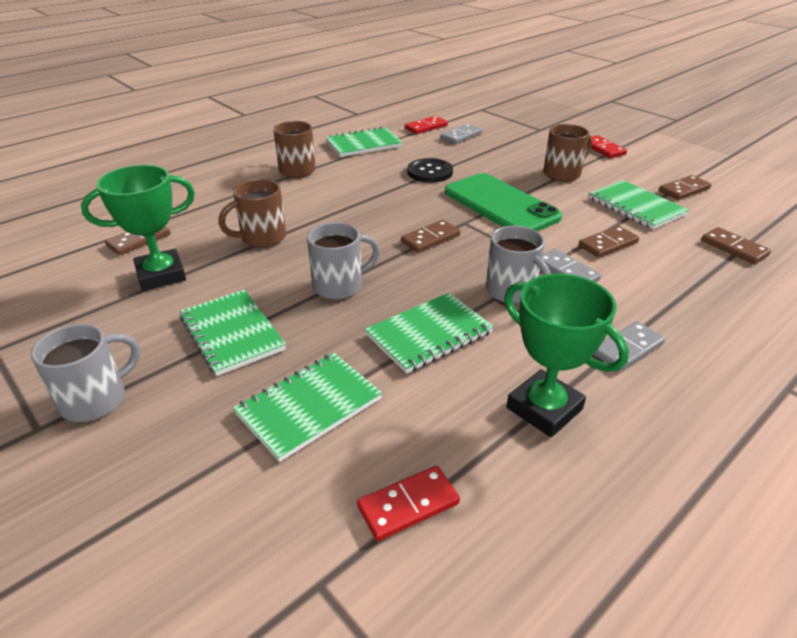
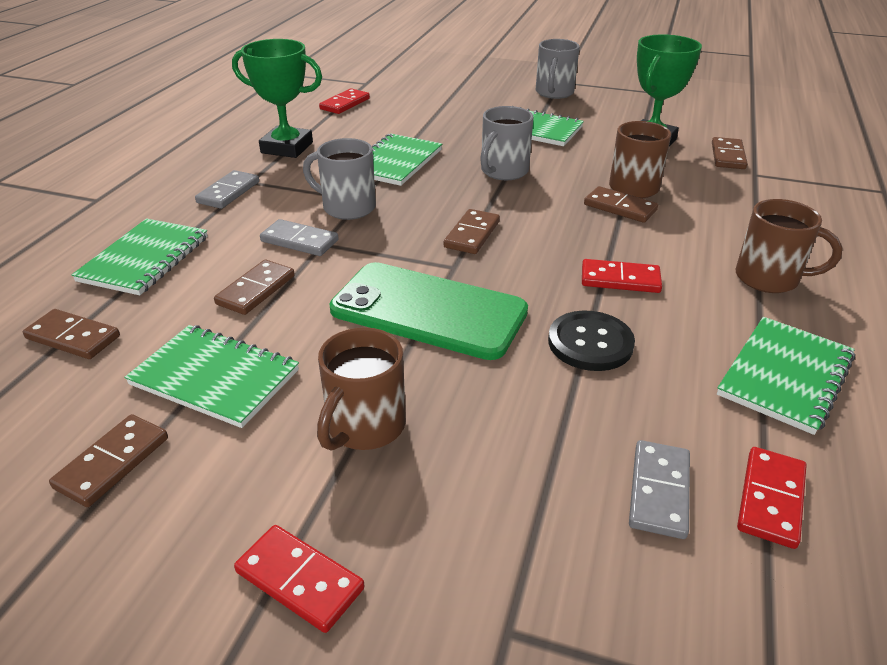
camera: 150 degrees right, 0 degrees up
green notebook [233,353,382,462] -> green notebook moved to [72,218,208,295]
none -> red domino [582,259,662,293]
none -> brown domino [584,186,658,223]

